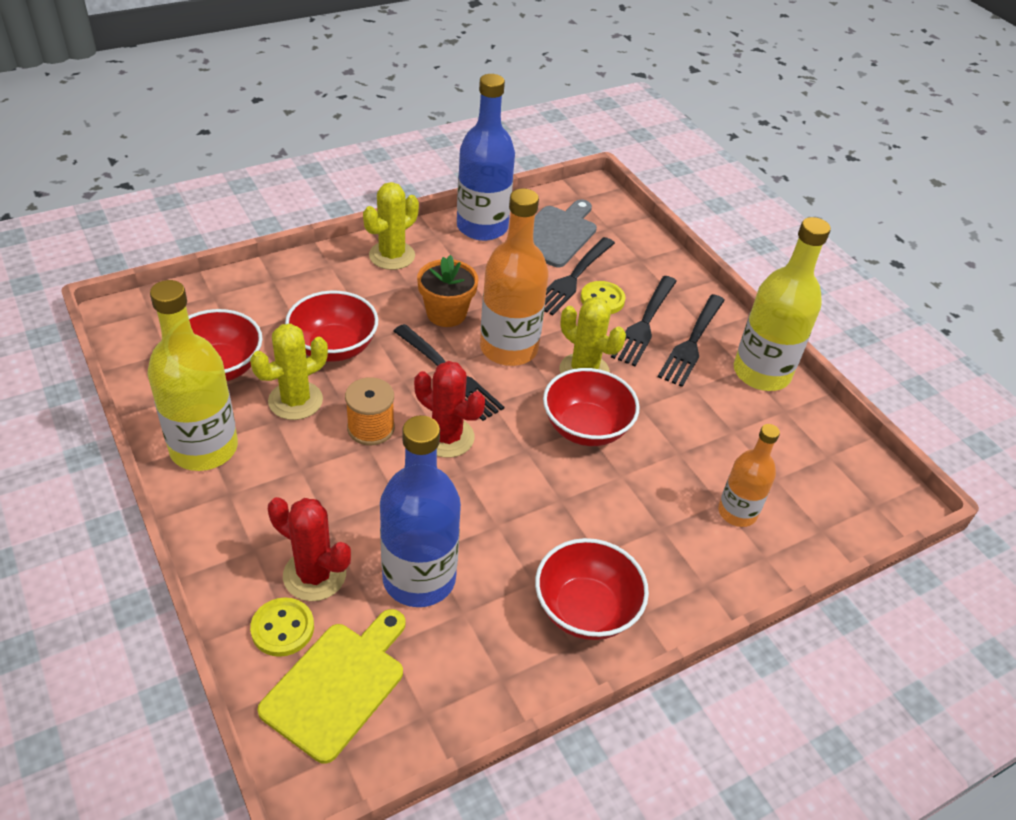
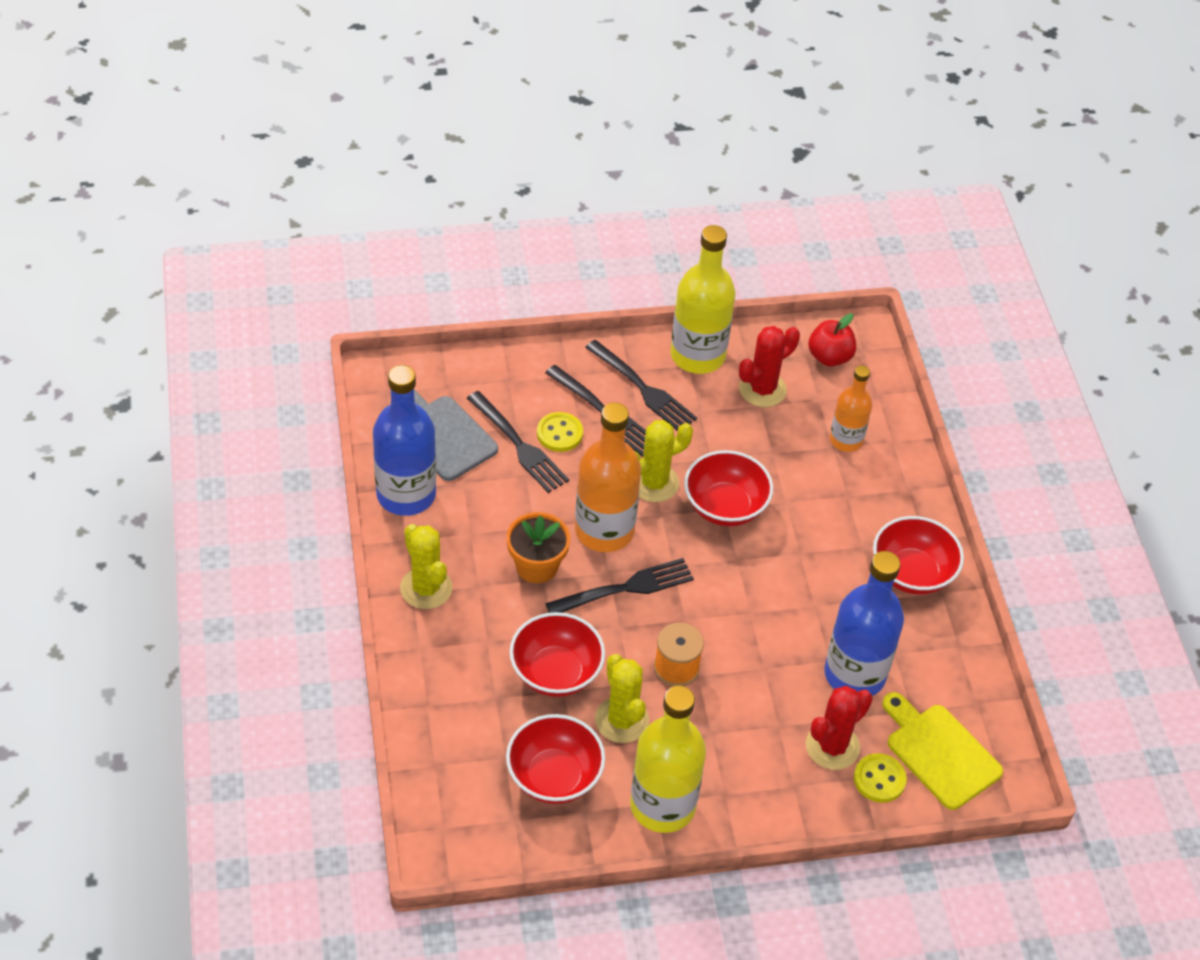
camera: 70 degrees left, 5 degrees up
red cactus [414,361,485,458] -> red cactus moved to [739,326,800,407]
none -> red apple [808,313,856,367]

